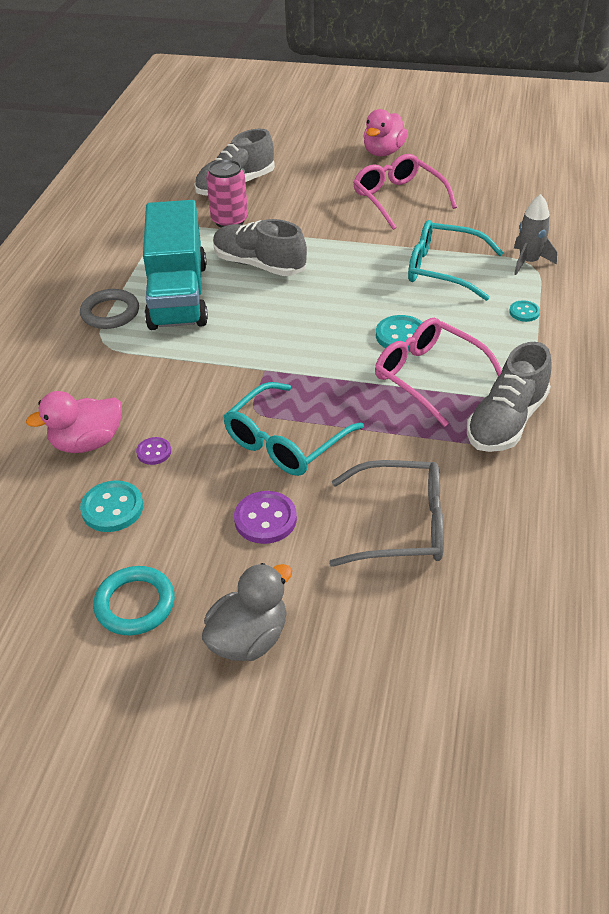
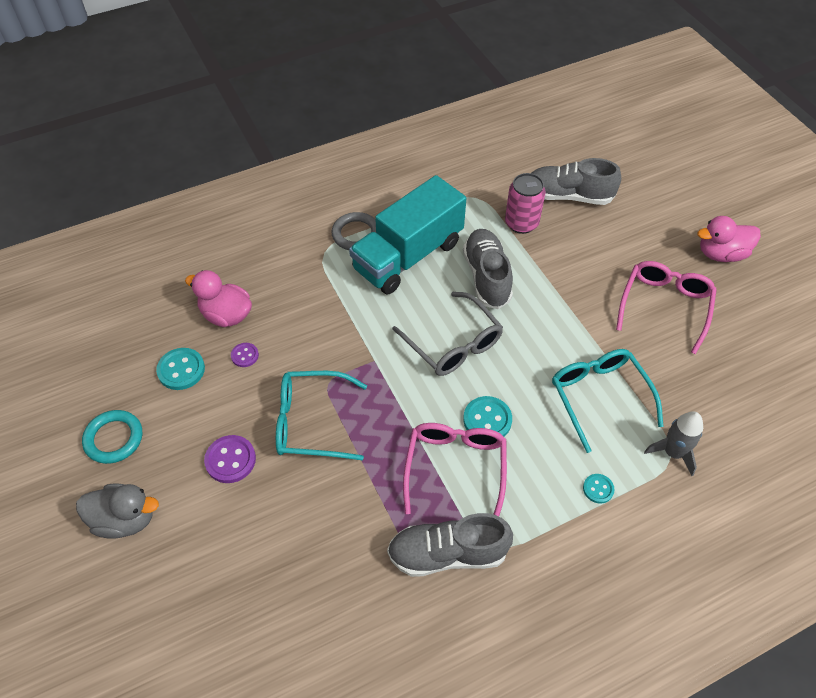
camera: 50 degrees right, 10 degrees up
grey glasses [329,460,444,567] -> grey glasses moved to [392,292,503,376]

